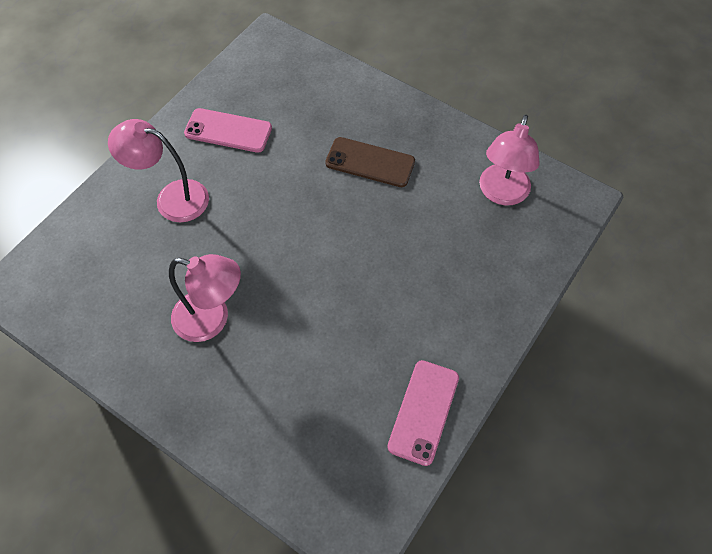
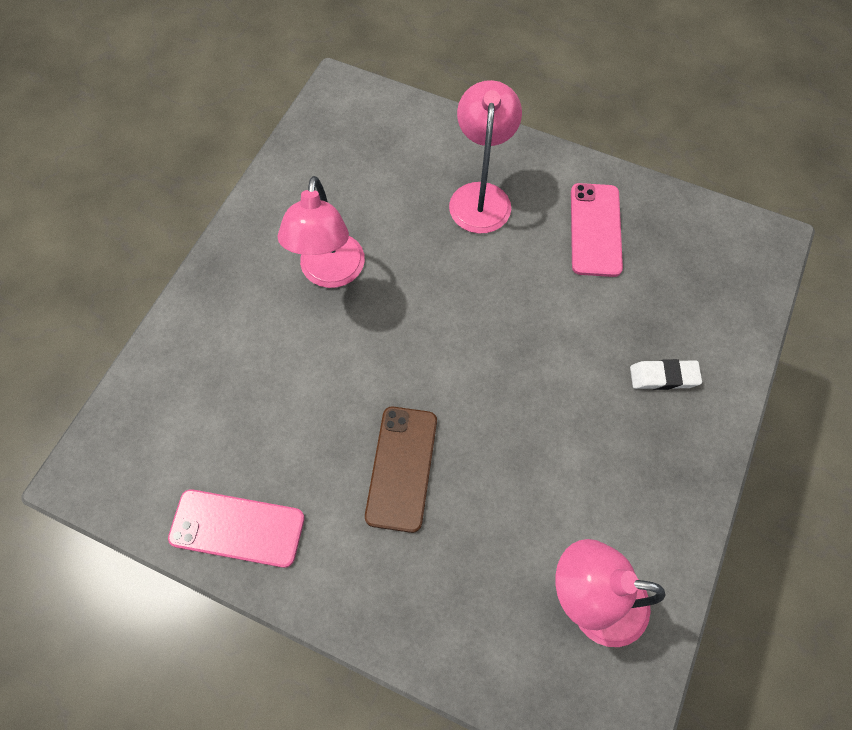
camera: 80 degrees right, 5 degrees up
brown phone [325,137,415,187] -> brown phone moved to [365,407,437,533]
none -> white eraser [630,359,702,390]

